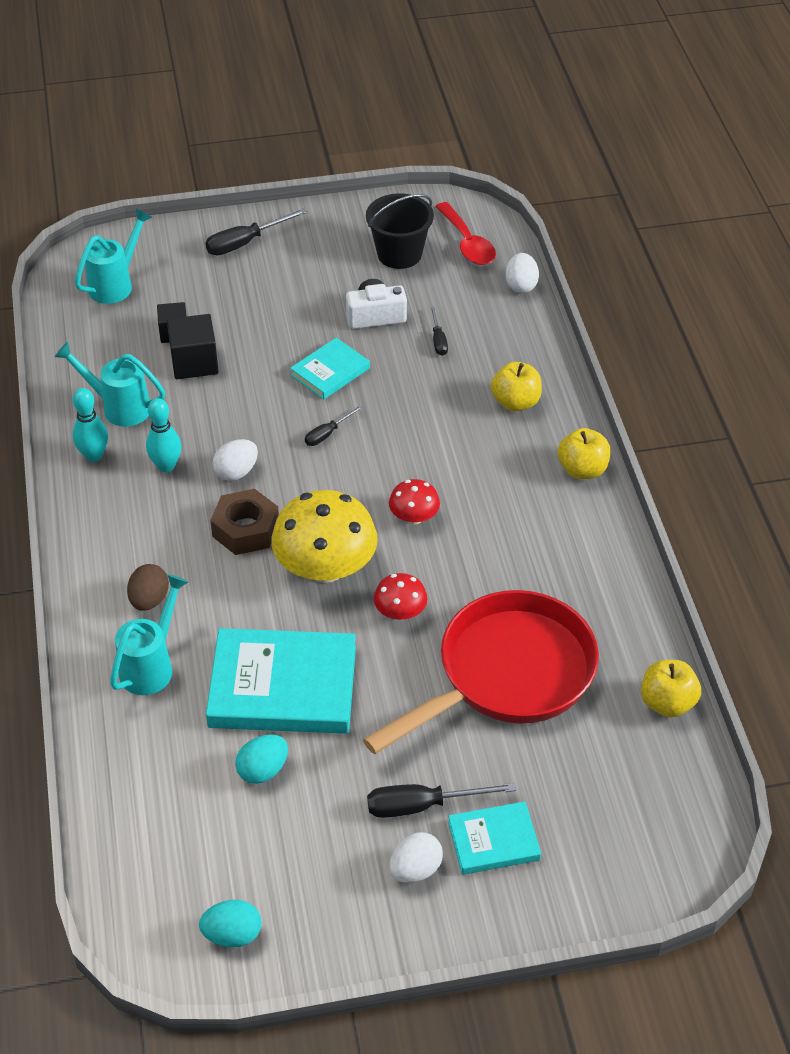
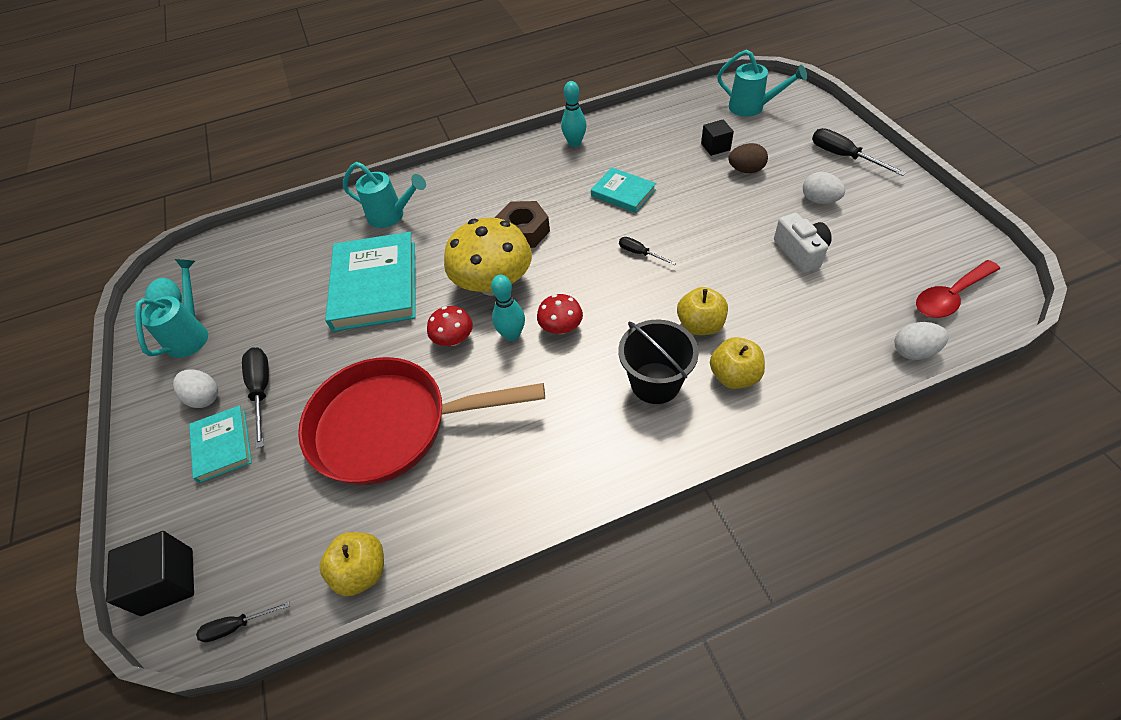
camera: 85 degrees right, 5 degrees up
turquoise watering can [55,342,165,427] -> turquoise watering can moved to [135,259,208,358]
brown egg [127,564,169,611] -> brown egg moved to [728,143,768,173]
turquoise bowling pin [146,398,181,472] -> turquoise bowling pin moved to [491,275,525,341]
black cube [167,314,219,379] -> black cube moved to [106,531,194,616]
white egg [212,439,258,481] -> white egg moved to [803,172,845,204]
turquoise egg [235,734,288,784] -> none
turquoise book [290,338,370,399] -> turquoise book moved to [591,168,656,213]
red pan [363,590,599,754] -> red pan turned 135 degrees clockwise [298,357,545,485]
black bucket [366,193,434,269] -> black bucket moved to [619,320,699,404]
black screwdriver [430,306,448,356] -> black screwdriver moved to [196,601,290,642]
yellow apple [557,428,610,479] -> yellow apple moved to [677,287,728,335]

